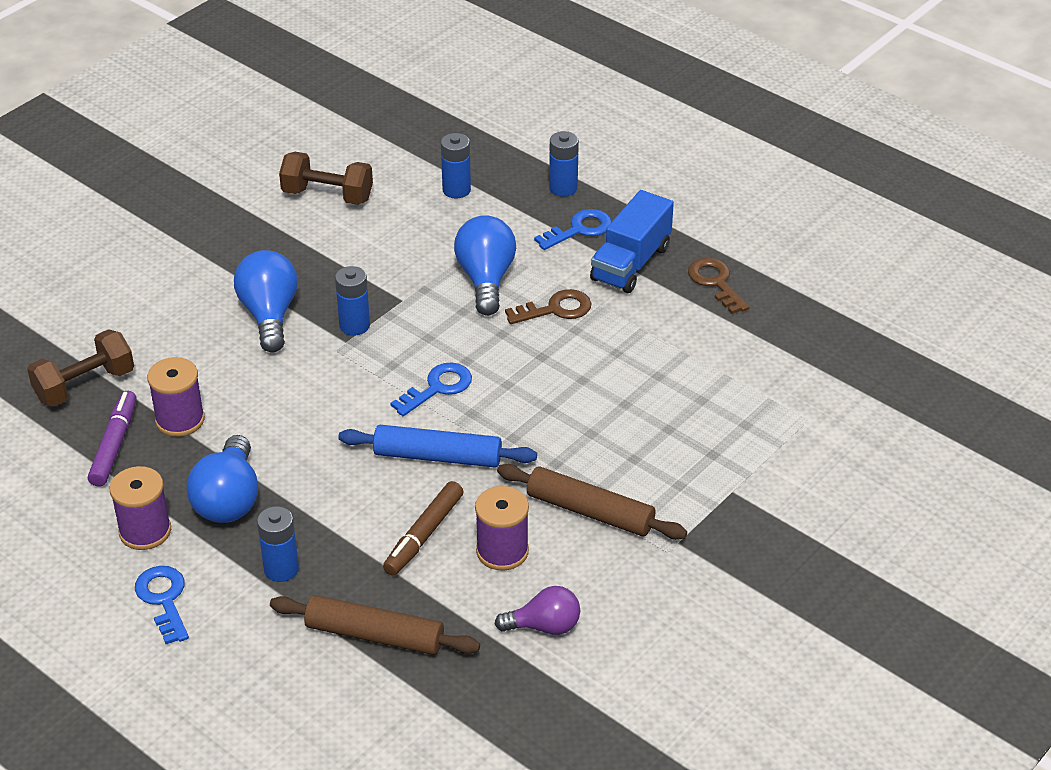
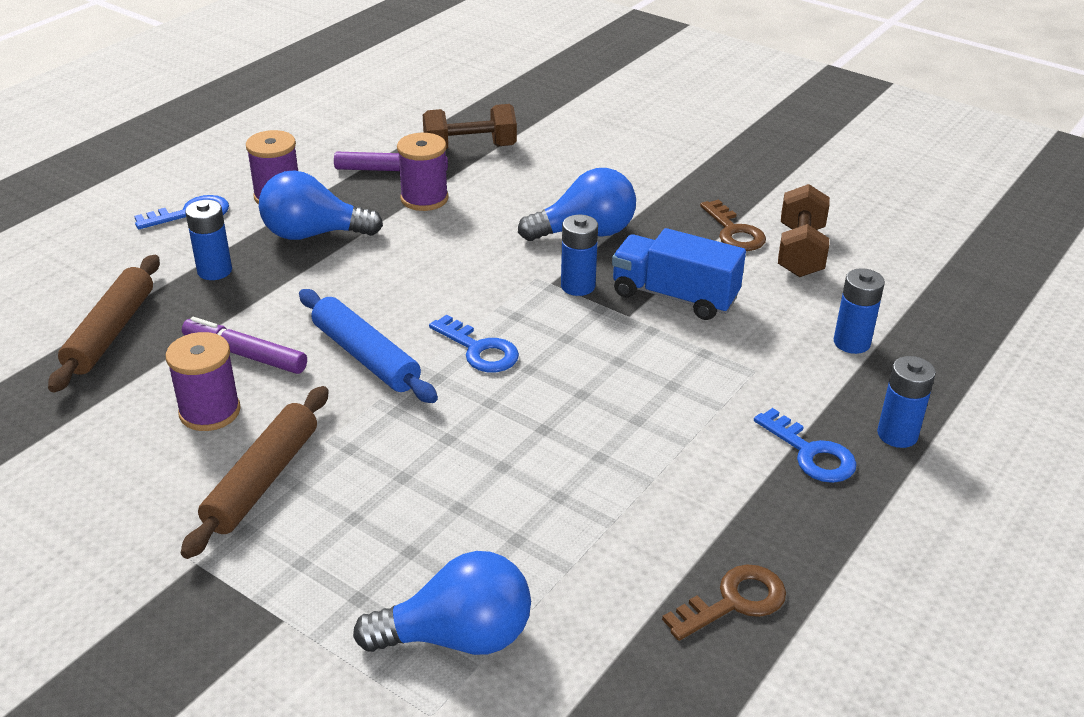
camera: 85 degrees right, 5 degrees down
brown dumbbell [27,329,134,407] -> brown dumbbell turned 60 degrees counterclockwise [423,104,517,149]
blue rolling pin [339,425,537,468] -> blue rolling pin turned 45 degrees counterclockwise [299,289,438,403]
brown marker [383,481,464,576] -> purple marker [182,317,307,374]
blue light bulb [454,215,516,316] -> blue light bulb moved to [353,551,531,655]
purple light bulb [495,586,580,635] -> none
brown key [505,289,592,324] -> brown key moved to [700,199,766,251]
blue truck [590,190,674,293] -> blue truck moved to [612,228,746,320]

